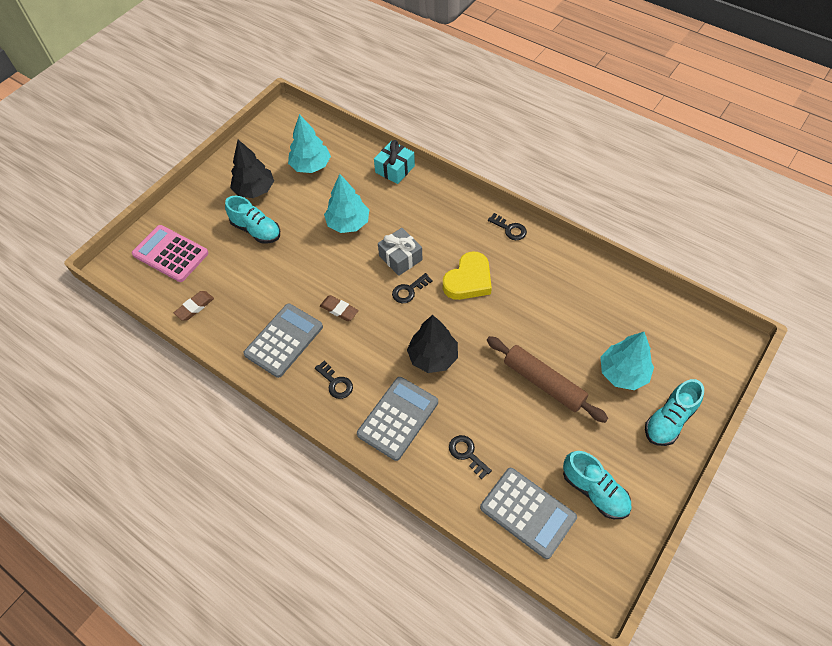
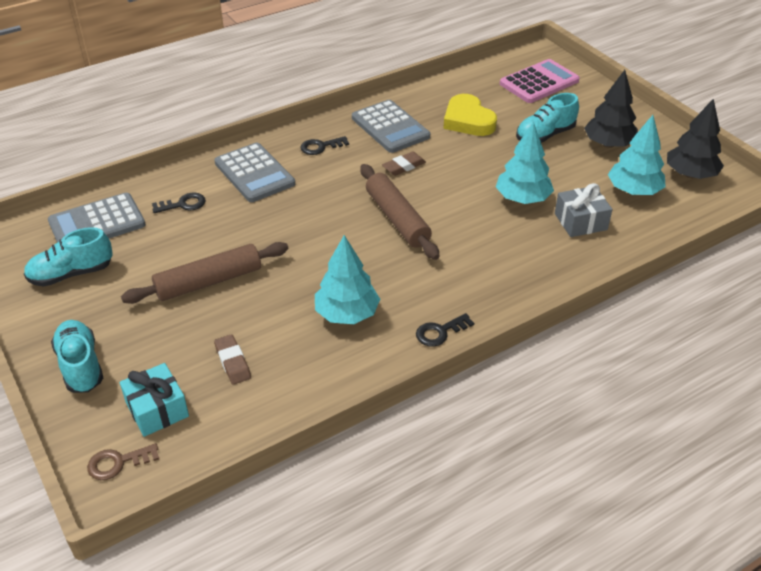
camera: 110 degrees right, 15 degrees down
brown eraser [174,291,214,321] -> brown eraser moved to [214,334,251,384]
turquoise gift [374,140,415,184] -> turquoise gift moved to [120,363,189,437]
grey gift [378,228,423,276] -> grey gift moved to [555,183,613,237]
black key [392,273,433,303] -> brown rolling pin [360,164,439,260]
black tree [407,315,458,373] -> black tree moved to [667,98,724,179]
yellow heart [443,252,492,300] -> yellow heart moved to [443,94,497,136]
turquoise tree [601,332,654,390] -> turquoise tree moved to [315,235,380,324]
none -> brown key [87,443,159,480]

